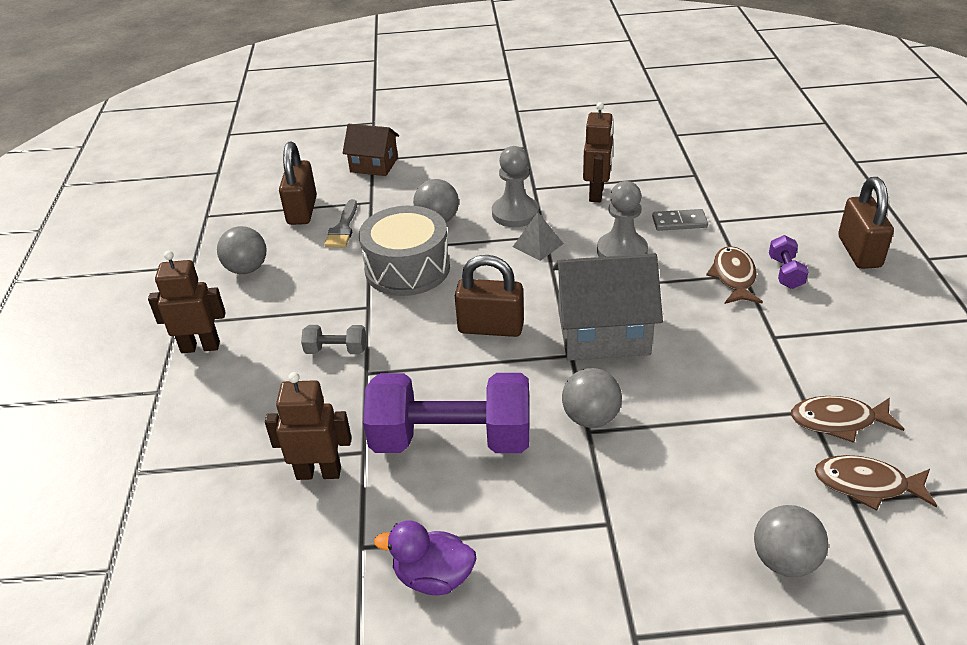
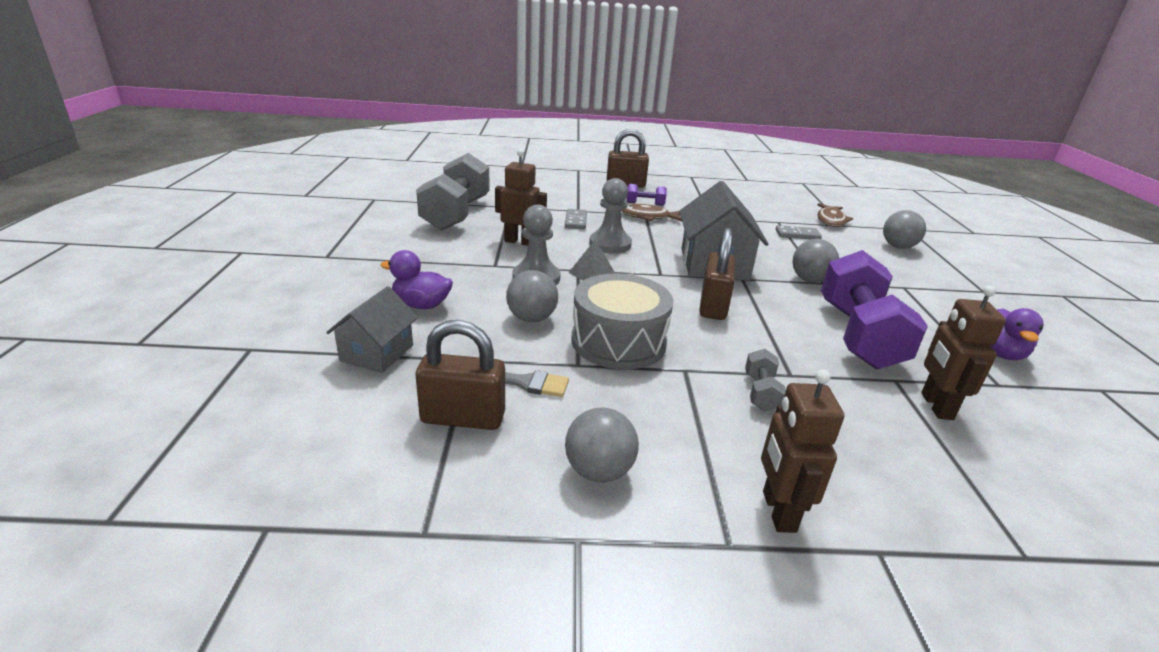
camera: 90 degrees left, 10 degrees down
brown house [342,124,399,176] -> grey house [326,286,418,373]
brown fish [791,396,905,443] -> none
none -> purple duck [380,250,453,309]
none -> grey dumbbell [416,153,490,231]
none -> grey domino [775,225,822,239]

